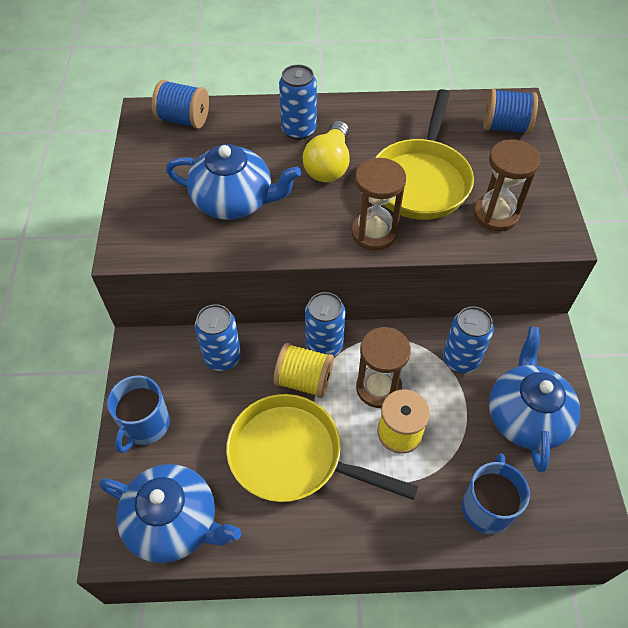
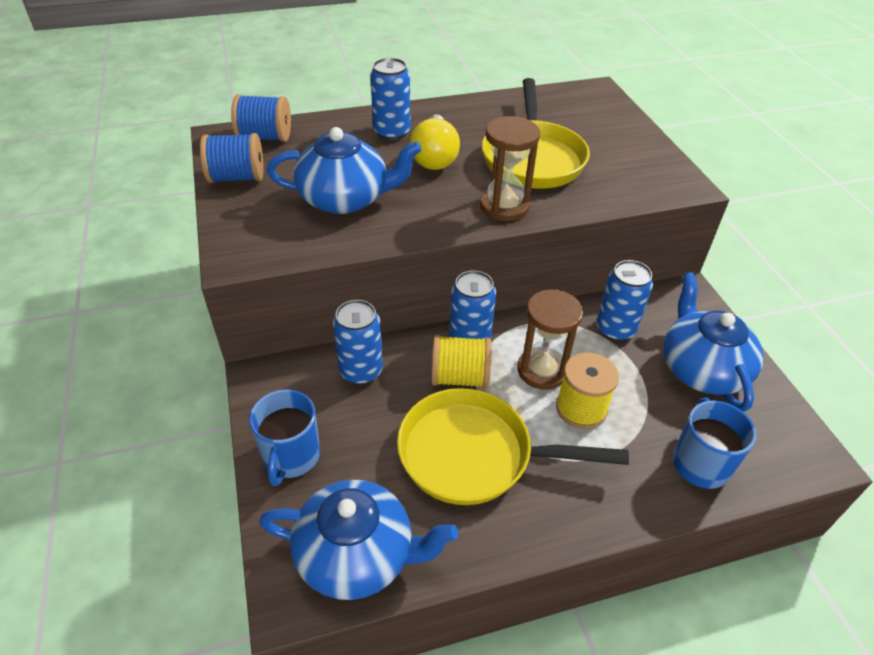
camera: 15 degrees left, 10 degrees down
brown hourglass [474,139,541,231] -> none
blue spool [483,89,538,134] -> blue spool moved to [200,133,264,183]

